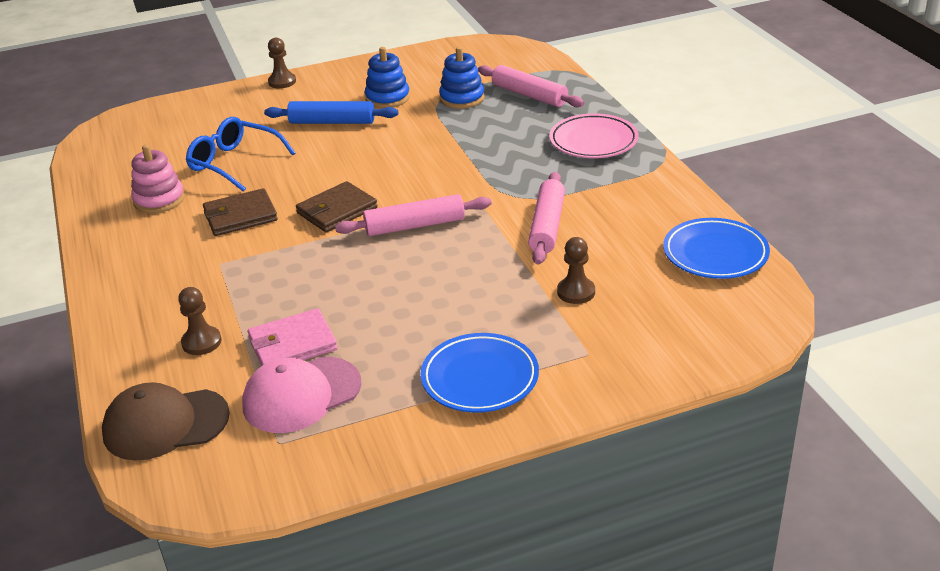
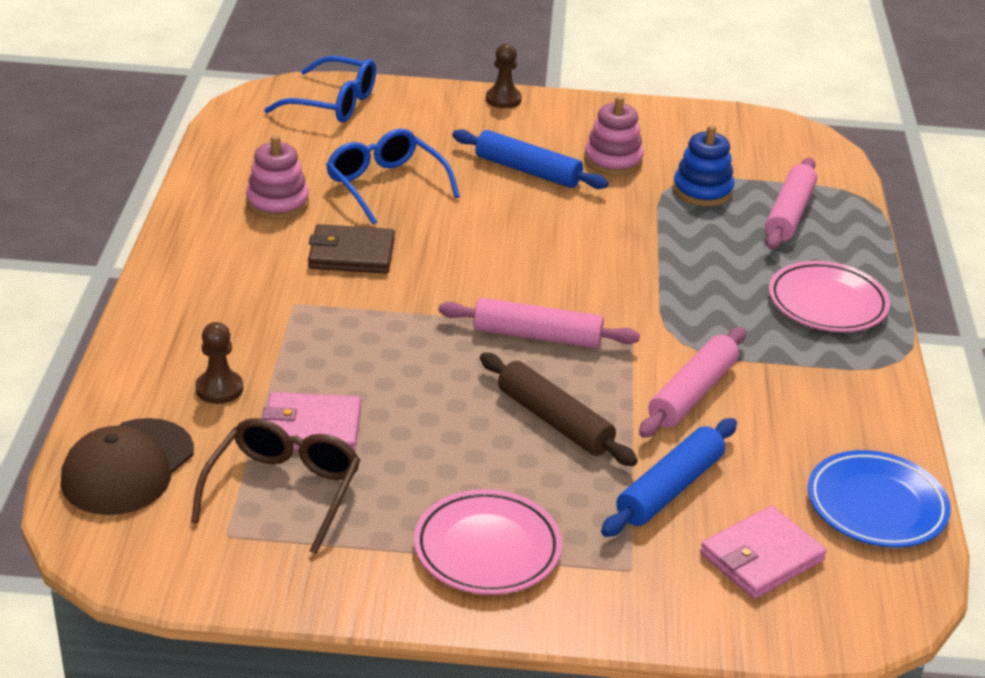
camera: 20 degrees right, 0 degrees up
brown cap [102,382,230,461] -> brown cap turned 75 degrees counterclockwise [61,418,194,515]
pink cap [242,357,362,433] -> brown glasses [191,418,360,554]
brown wallet [296,181,378,232] -> none
blue stacking toy [365,47,410,108] -> pink stacking toy [584,96,644,176]
blue plate [421,333,539,413] -> pink plate [414,489,562,595]
pink rolling pin [478,65,584,107] -> pink rolling pin turned 45 degrees clockwise [765,158,817,250]
brown pawn [557,237,595,304] -> blue rolling pin [601,418,737,537]
none -> blue glasses [264,56,376,123]
none -> brown rolling pin [480,353,638,466]
none -> pink wallet [700,506,827,599]

